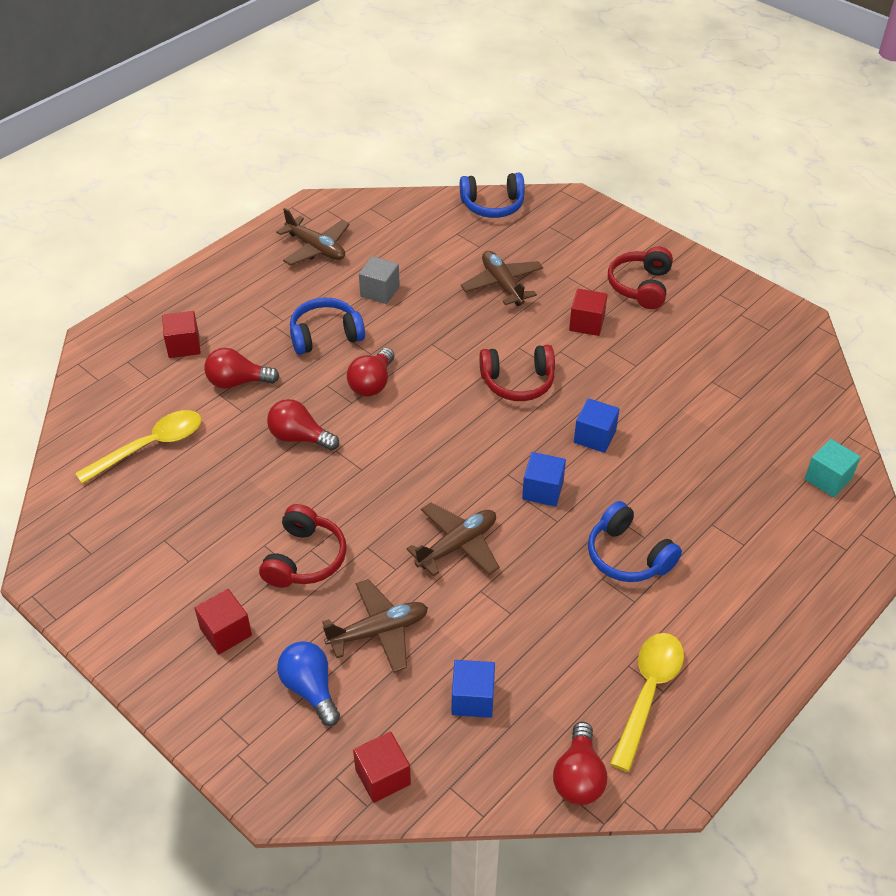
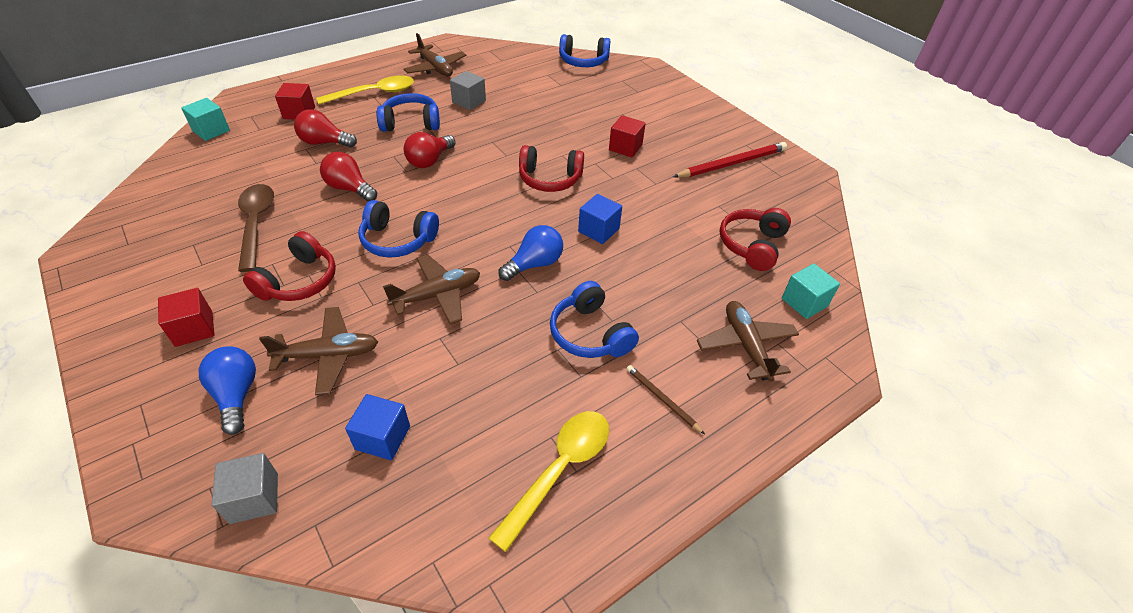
camera: 10 degrees right, 0 degrees up
yellow spoon [75,410,202,484] -> yellow spoon moved to [316,76,414,105]
red cube [353,732,411,803] -> grey cube [212,453,278,524]
brown plane [461,251,543,306] -> brown plane moved to [697,301,799,382]
blue cube [522,452,566,507] -> blue light bulb [498,225,563,281]
red light bulb [553,722,607,805] -> none
red headphones [608,246,673,309] -> red headphones moved to [720,208,791,271]
none -> turquoise cube [181,98,230,141]
none -> brown spoon [238,184,274,272]
none -> blue headphones [358,200,439,258]
none -> brown pencil [627,365,705,434]
none -> red pencil [673,142,787,178]

